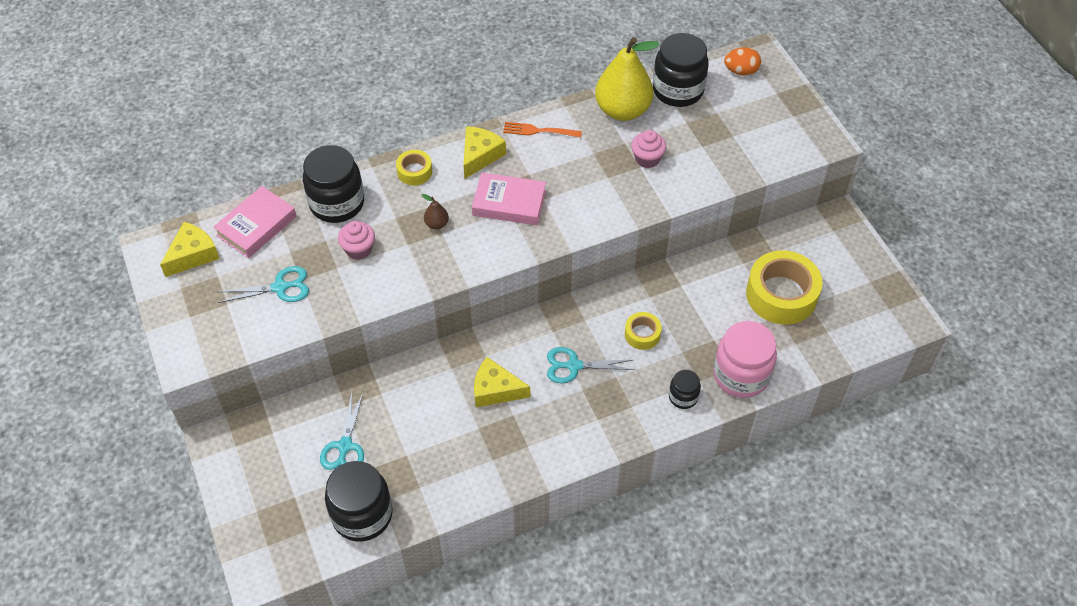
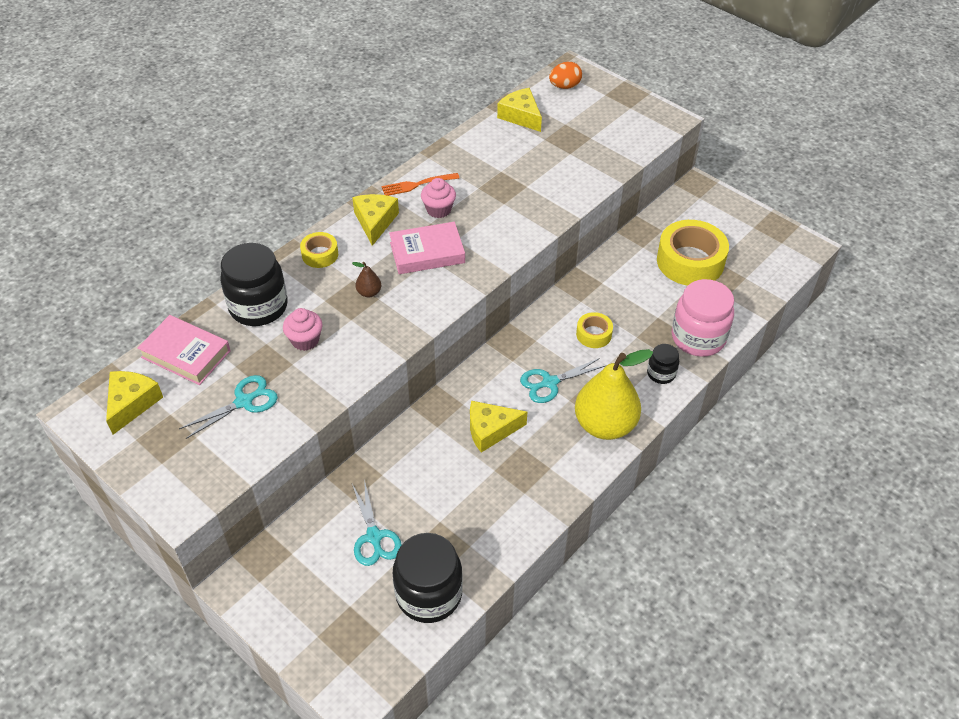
camera: 25 degrees left, 5 degrees down
pink book [213,186,296,258] -> pink book turned 75 degrees counterclockwise [137,315,231,385]
yellow pear [595,37,660,121] -> yellow pear moved to [575,349,653,440]
pink cupcake [631,130,666,168] -> pink cupcake moved to [421,178,456,218]
black jar [653,33,709,107] -> yellow cheese [497,88,542,132]

